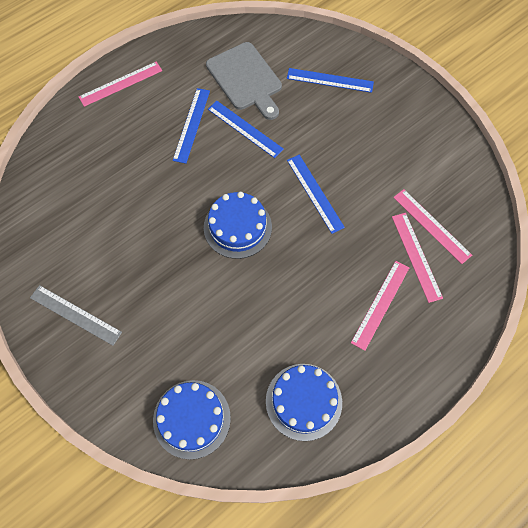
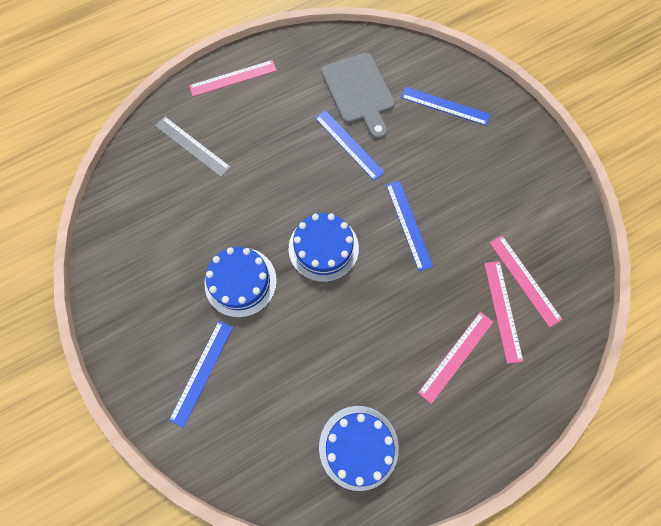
camera: 10 degrees right, 5 degrees up
grey ruler [30,285,122,346] -> grey ruler moved to [155,116,231,177]
blue cake [153,380,231,460] -> blue cake moved to [205,247,277,318]
blue ruler [173,88,210,164] -> blue ruler moved to [169,321,233,428]

